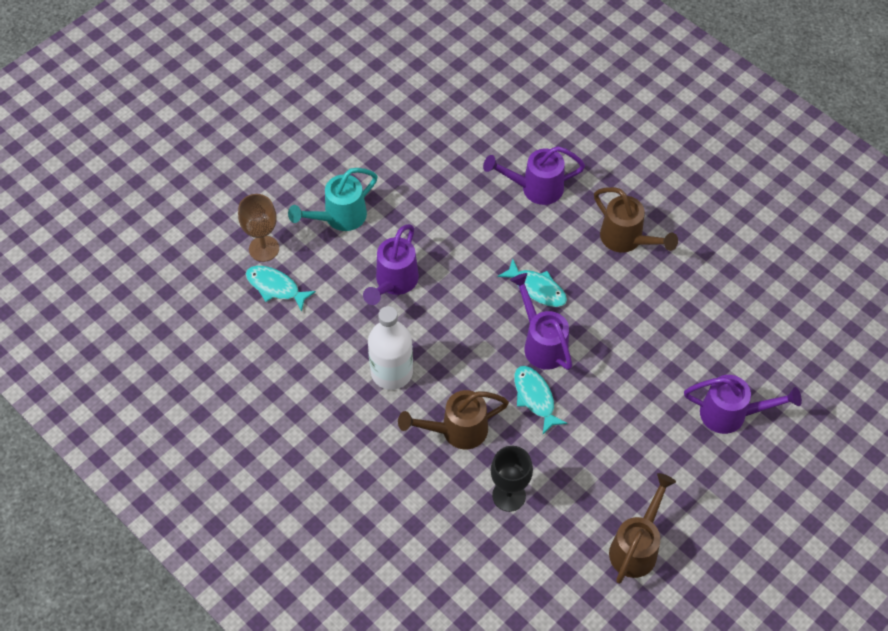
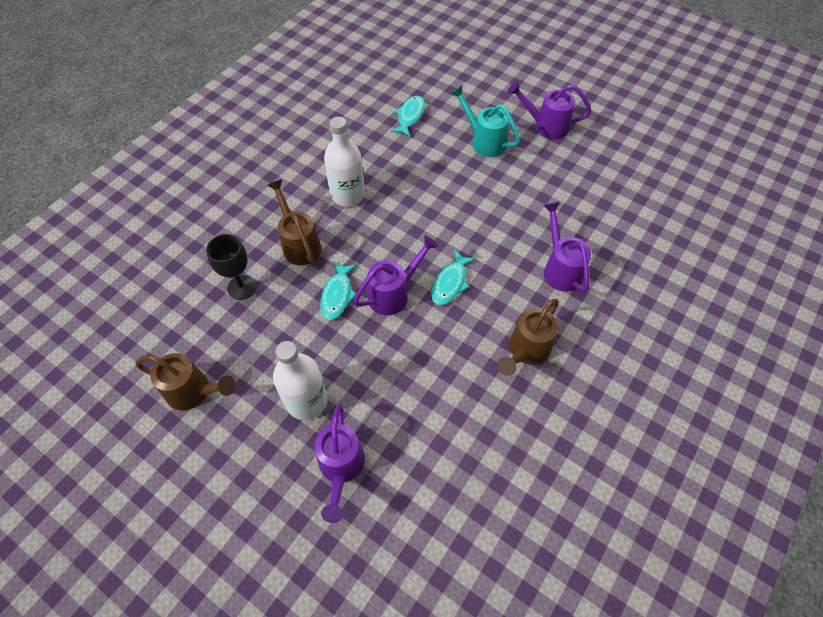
camera: 80 degrees right, 0 degrees up
brown goblet [238,194,279,262] -> none
purple watering can [363,224,419,305] -> purple watering can moved to [507,81,592,139]
turquoise fish [514,366,568,434] -> turquoise fish turned 135 degrees clockwise [320,261,357,320]
none -> white bottle [273,341,328,420]

